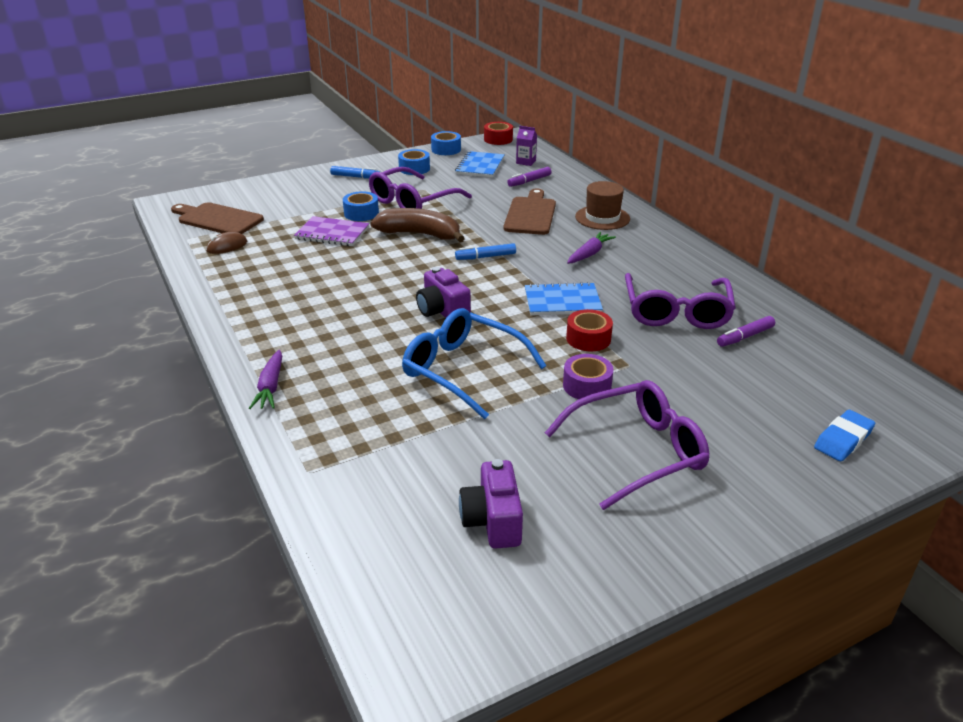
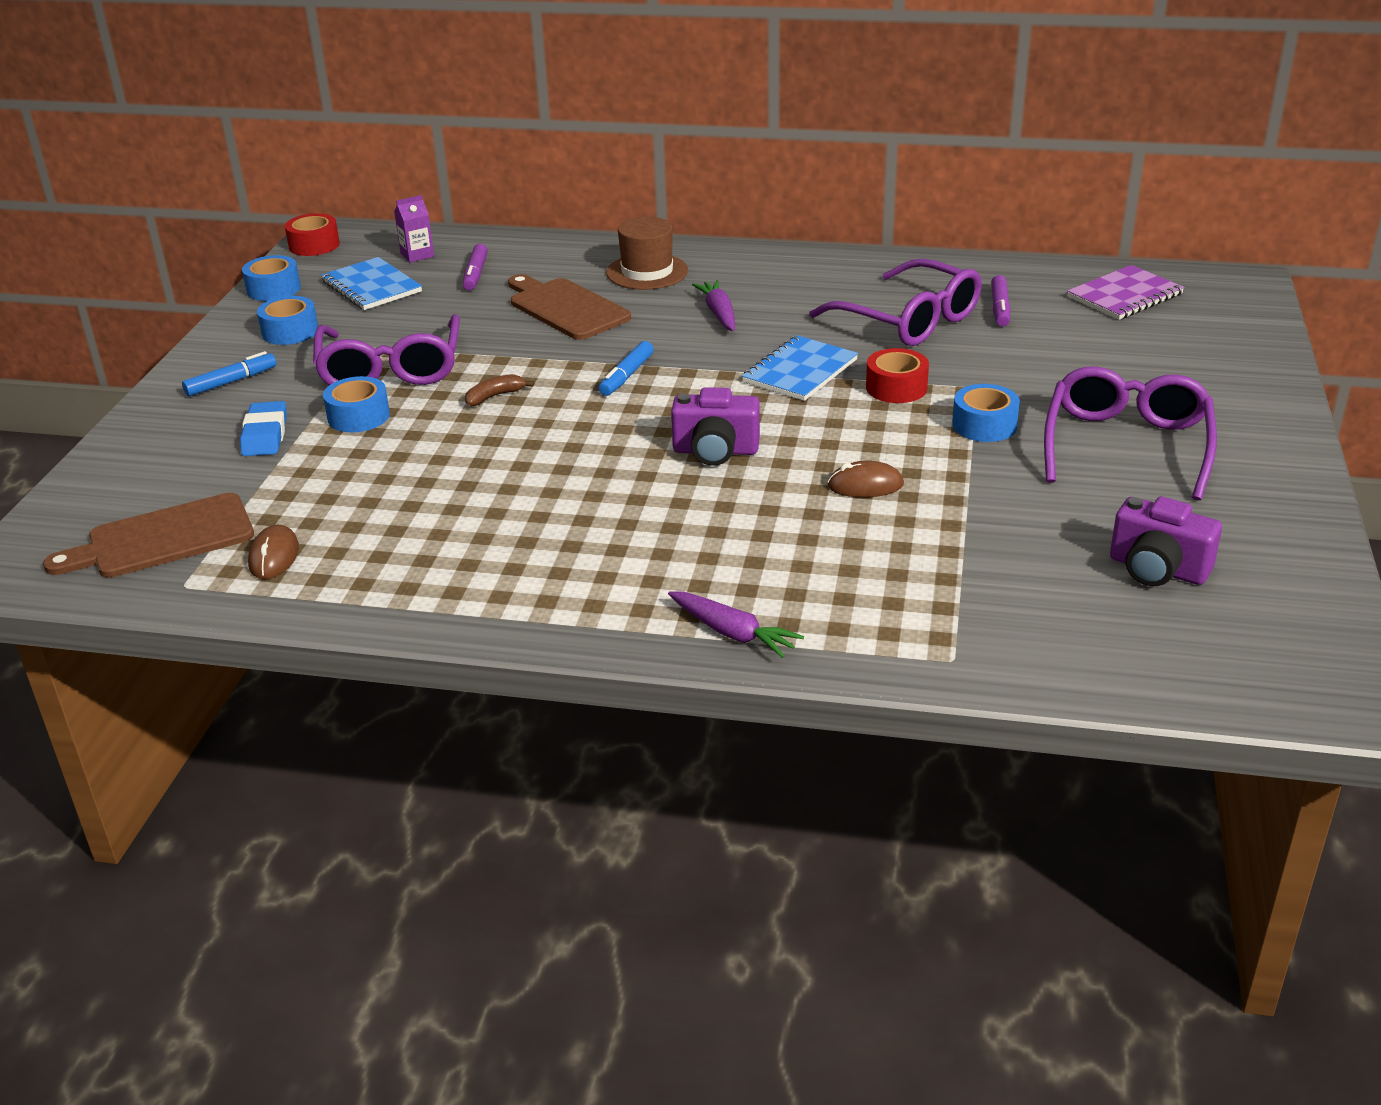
camera: 50 degrees left, 0 degrees up
purple notebook [294,216,369,246] -> purple notebook moved to [1067,265,1185,320]
brown banana [370,208,465,243] -> brown banana [465,374,534,407], size x0.45
blue glasses [402,308,547,419] -> brown mouse [827,461,904,497]
purple tape [563,354,614,399] -> blue tape [952,384,1020,442]
blue eraser [814,410,875,461] -> blue eraser moved to [240,401,287,456]

